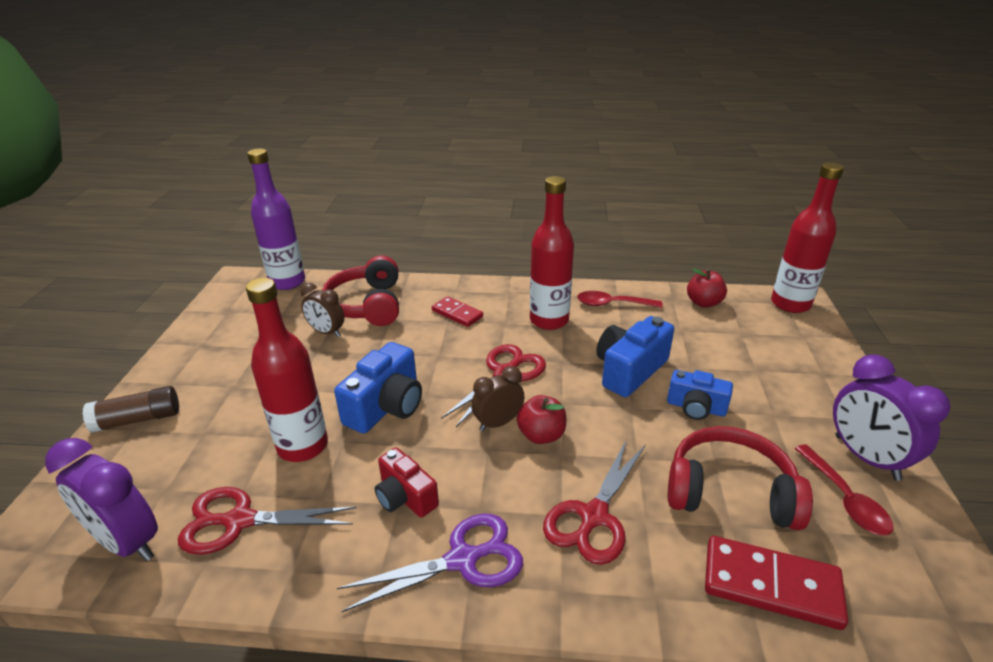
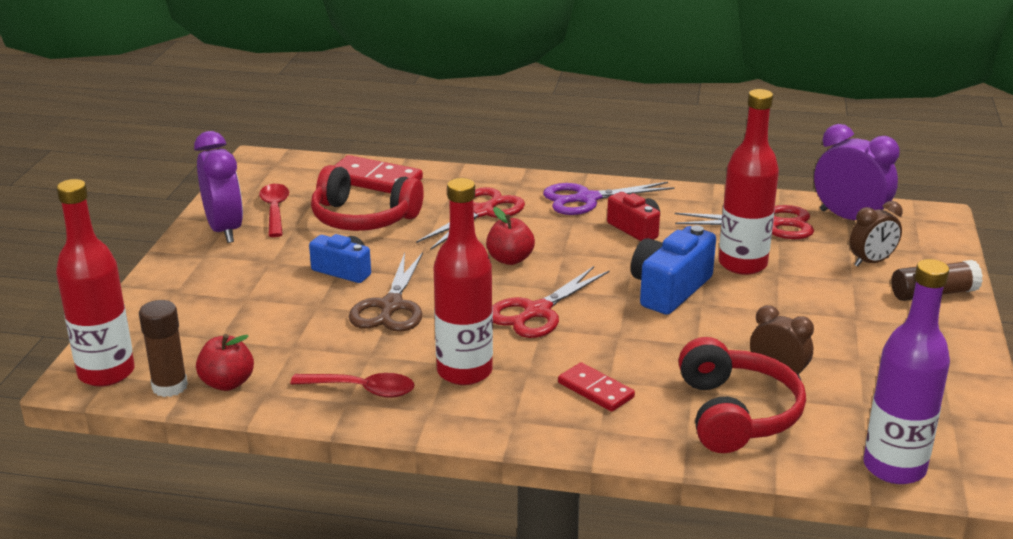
camera: 175 degrees left, 5 degrees down
brown clock [471,366,524,431] -> brown clock moved to [850,201,903,267]
blue camera [596,316,674,397] -> brown scissors [349,252,423,332]
none -> brown glue stick [139,300,188,397]

